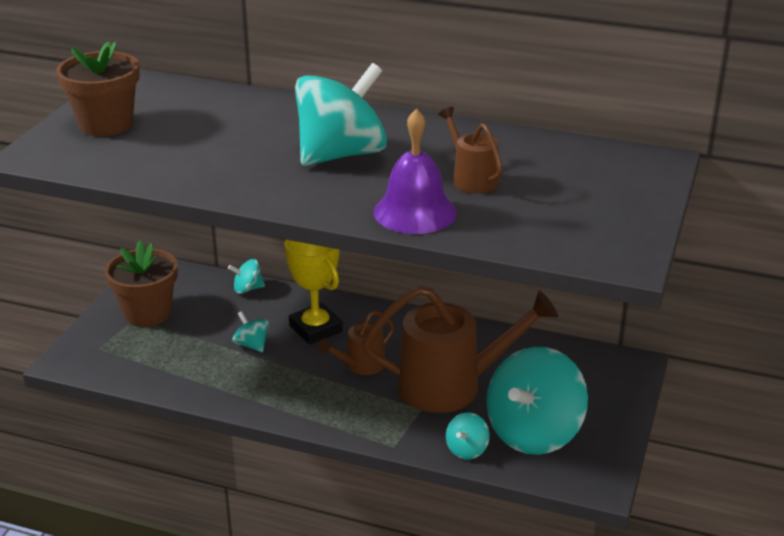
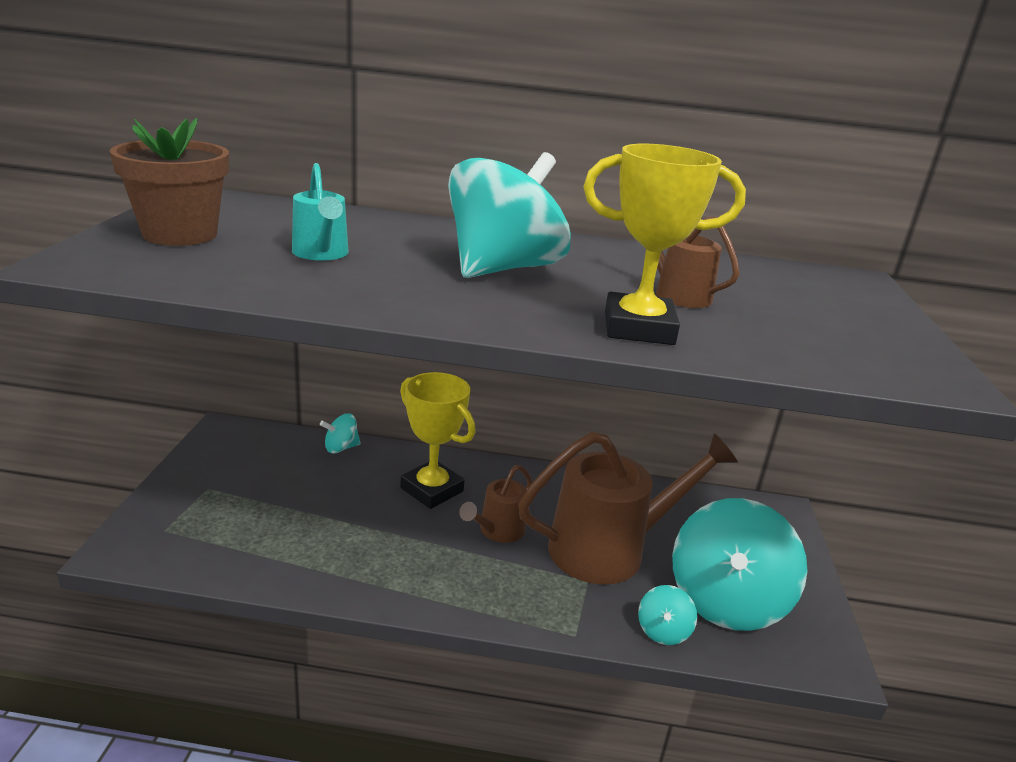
camera: 15 degrees left, 5 degrees down
brown flower pot [105,240,178,327] -> none
turquoise spinning top [232,311,269,352] -> none
purple bell [373,109,457,234] -> yellow trophy [583,144,746,345]
none -> turquoise watering can [292,163,349,261]

